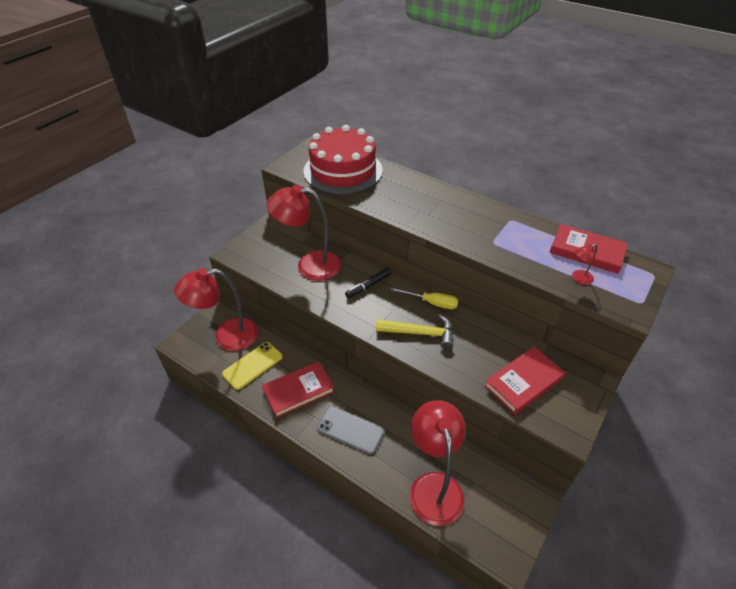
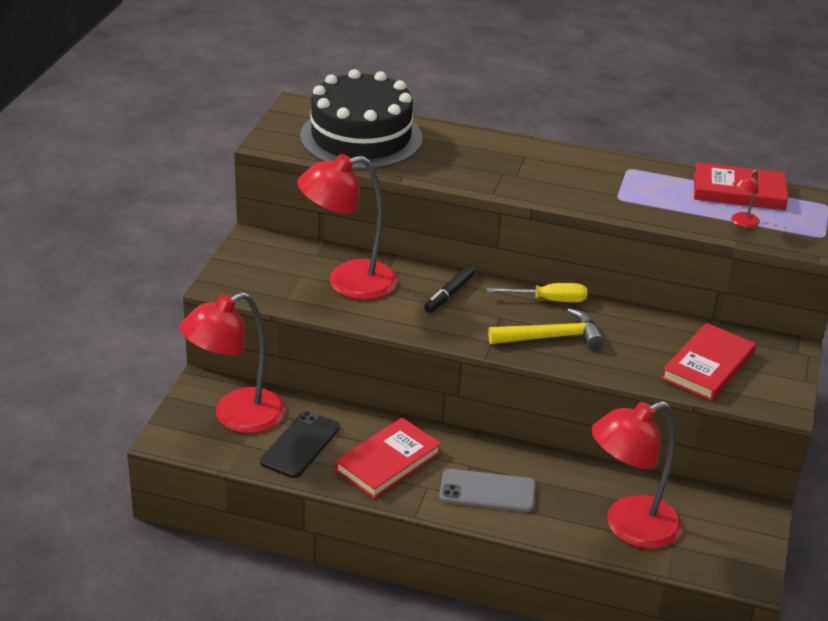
camera: 20 degrees left, 10 degrees down
yellow phone [222,342,283,390] -> black phone [260,411,340,478]
red cake [303,125,383,194] -> black cake [300,69,422,169]
red lamp [410,400,466,526] -> red lamp turned 90 degrees counterclockwise [591,401,682,549]

